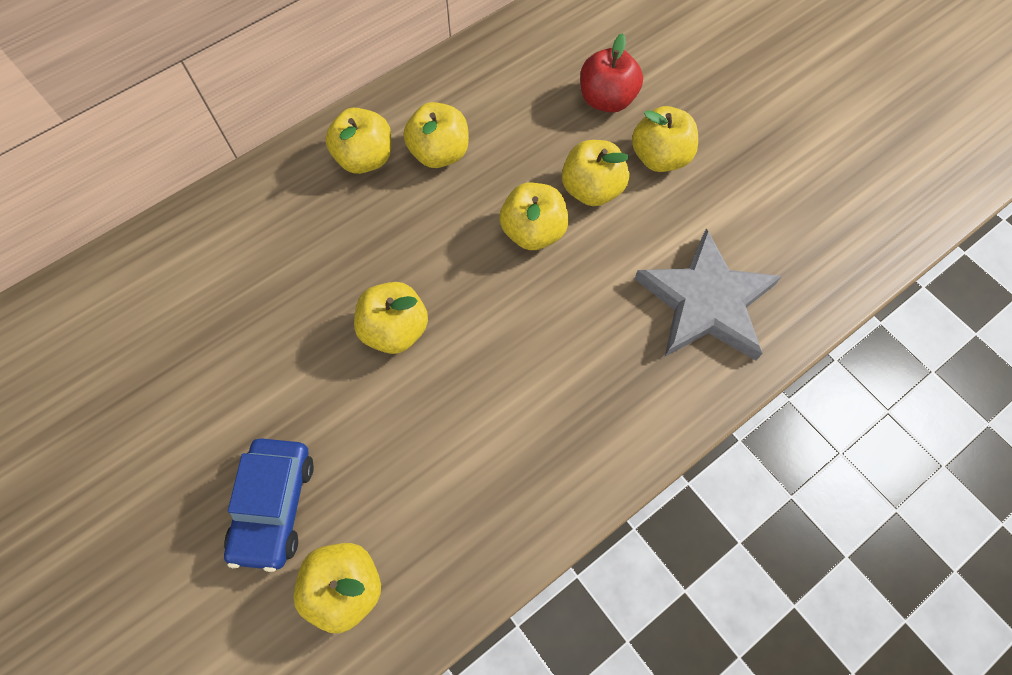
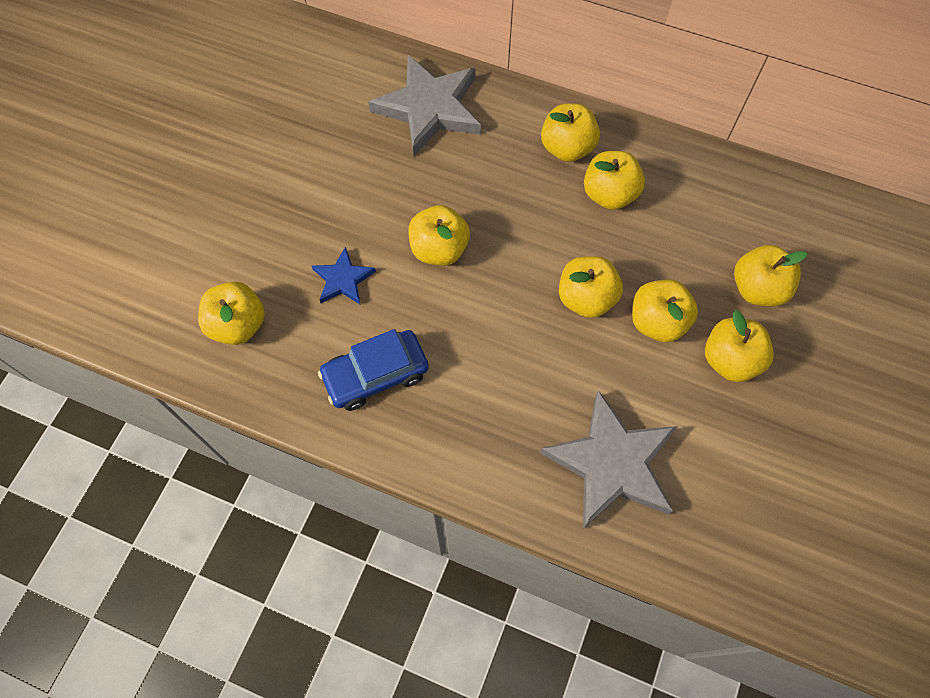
camera: 60 degrees right, 0 degrees up
blue car [224,438,314,572] -> blue car moved to [318,329,429,411]
red apple [580,33,643,113] -> yellow apple [734,245,807,307]
none -> blue star [312,247,376,305]
none -> grey star [368,55,481,156]

